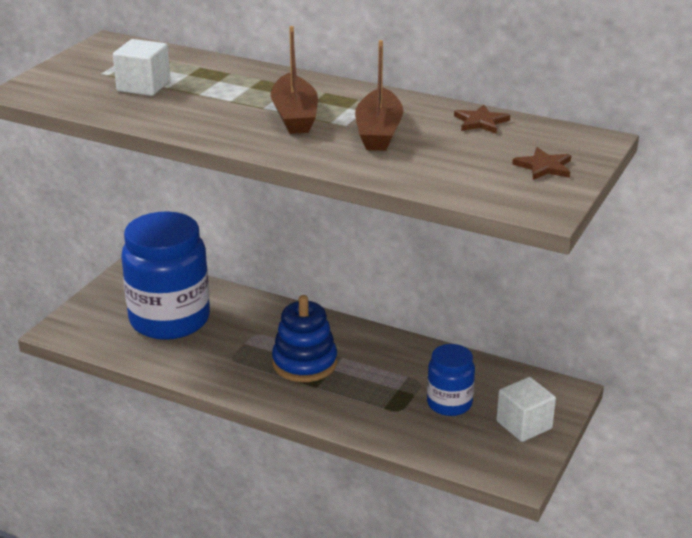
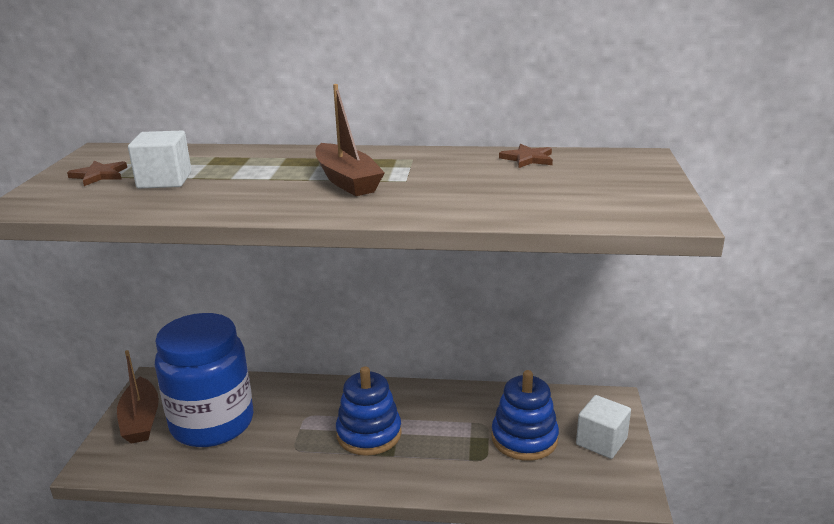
camera: 20 degrees left, 5 degrees down
brown boat [355,40,403,151] -> brown boat moved to [117,350,159,444]
blue jar [427,344,475,416] -> blue stacking toy [491,370,559,461]
brown star [512,147,571,180] -> brown star moved to [67,161,127,186]

